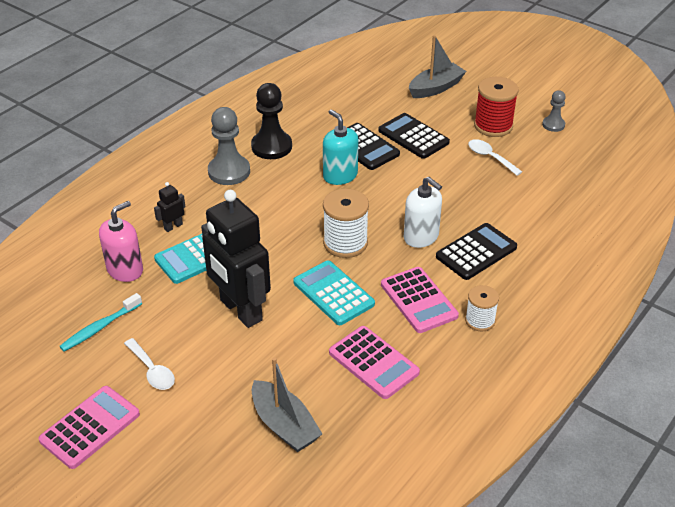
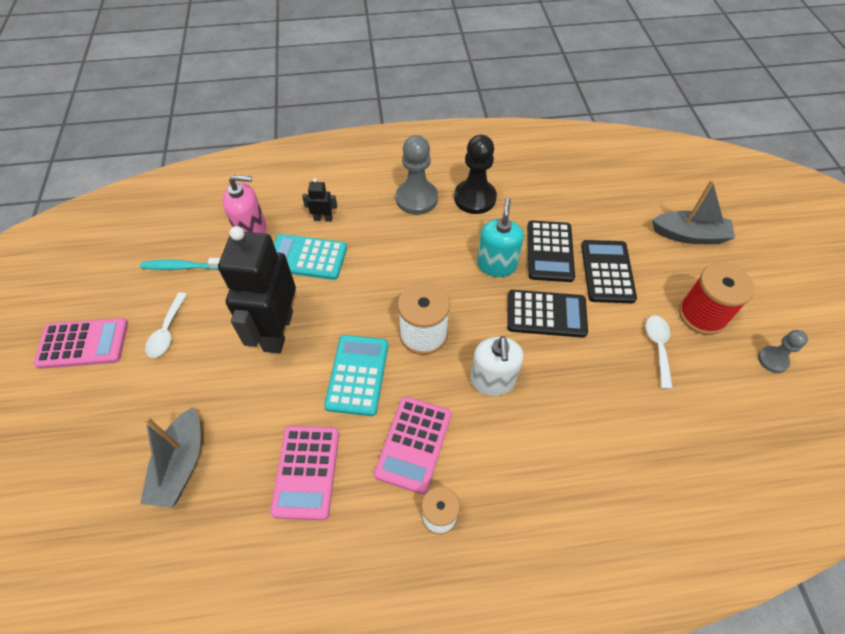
camera: 45 degrees right, 15 degrees up
black calculator [436,223,517,280] -> black calculator moved to [507,290,588,338]

